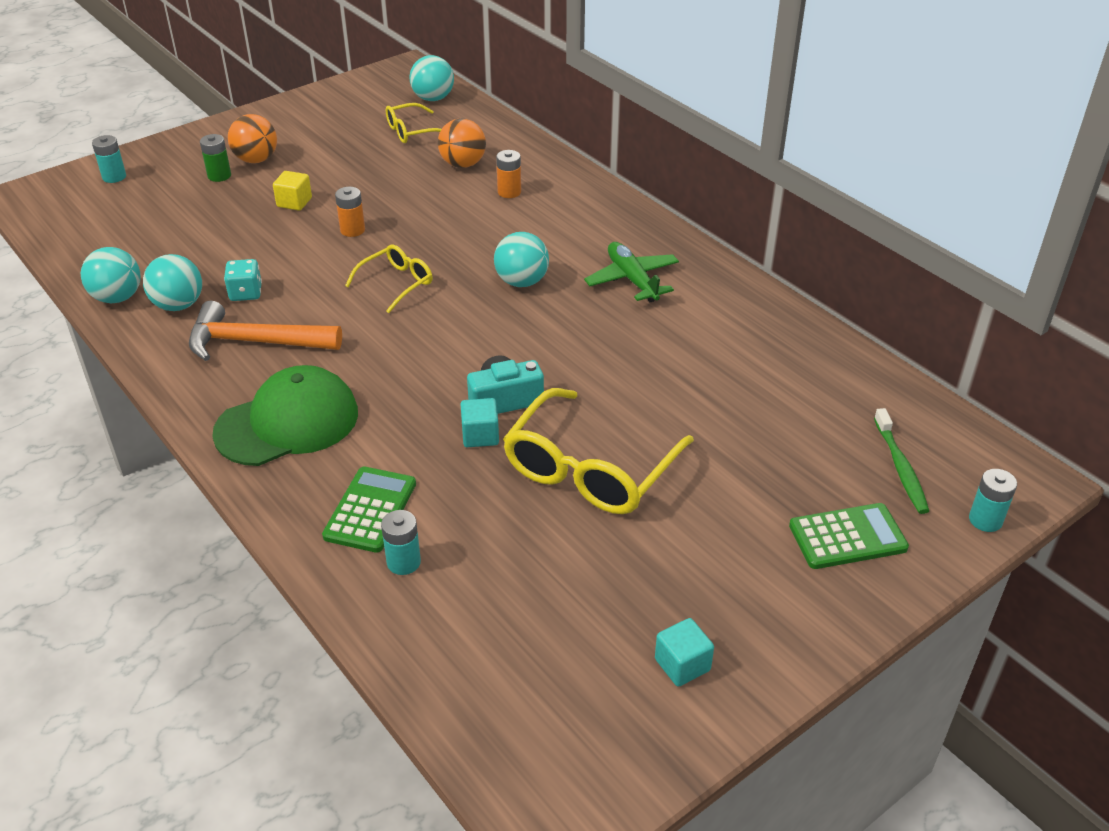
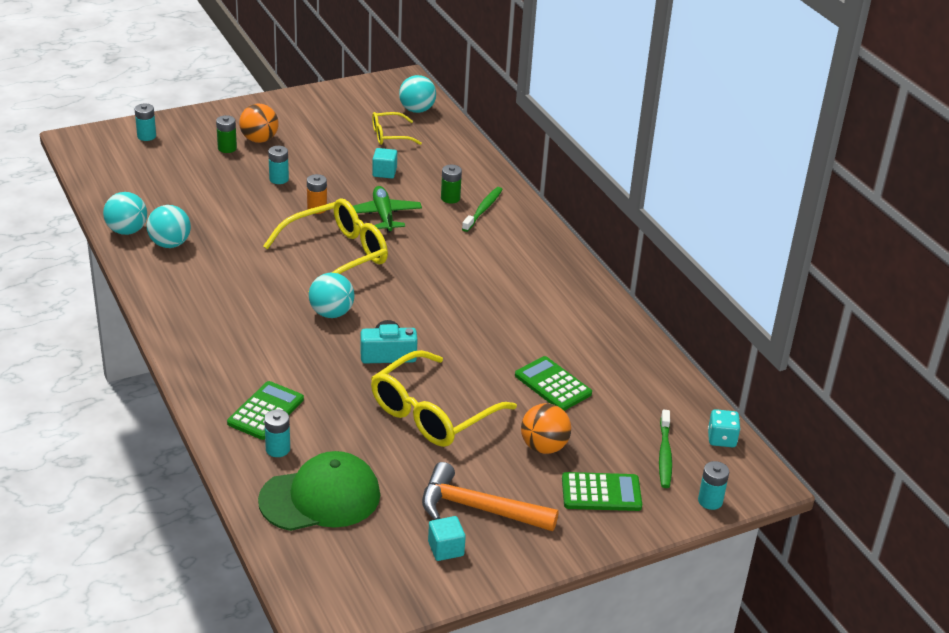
camera: 10 degrees right, 5 degrees down
orange hammer [189,301,342,361] -> orange hammer moved to [422,462,559,531]
green cap [212,365,358,466] -> green cap moved to [258,451,380,531]
turquoise dice [224,259,262,301] -> turquoise dice moved to [708,409,740,447]
yellow cube [273,171,312,211] -> turquoise battery [268,146,289,184]
yellow glasses [345,245,433,313] -> yellow glasses [263,198,388,292], size x1.86
orange ball [438,118,486,168] -> orange ball moved to [521,403,571,454]
turquoise cube [460,398,499,447] -> turquoise cube moved to [372,148,397,179]
turquoise ball [494,232,549,287] -> turquoise ball moved to [309,272,354,318]
orange battery [496,150,521,198] -> green battery [441,165,462,203]
green plane [584,242,679,302] -> green plane moved to [353,186,422,233]
none -> green toothbrush [462,187,503,232]
none -> green calculator [515,356,592,411]

